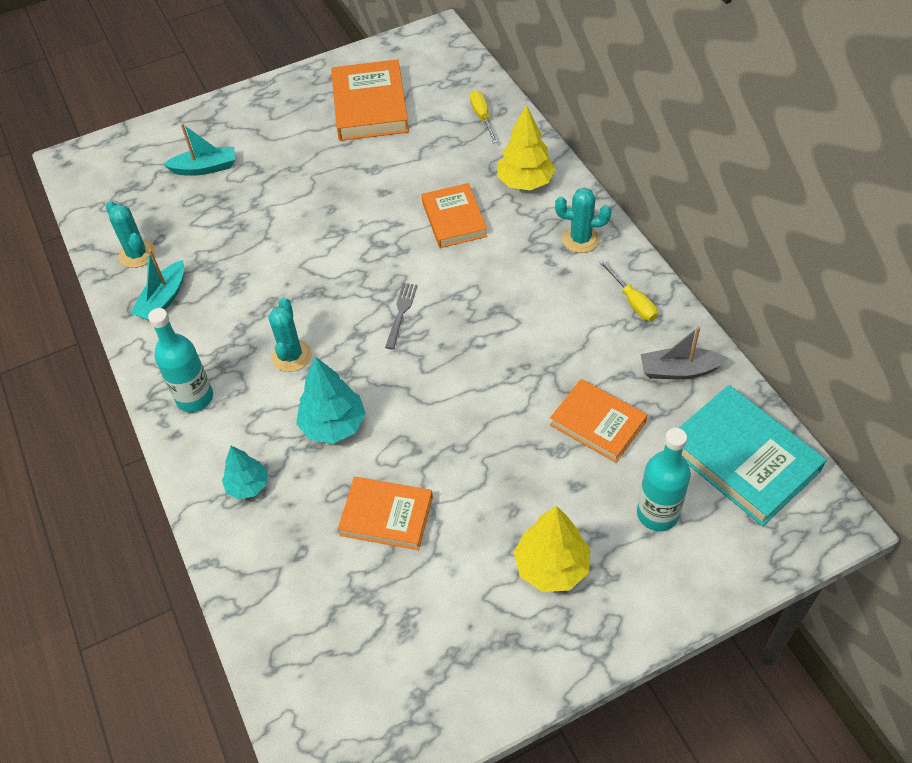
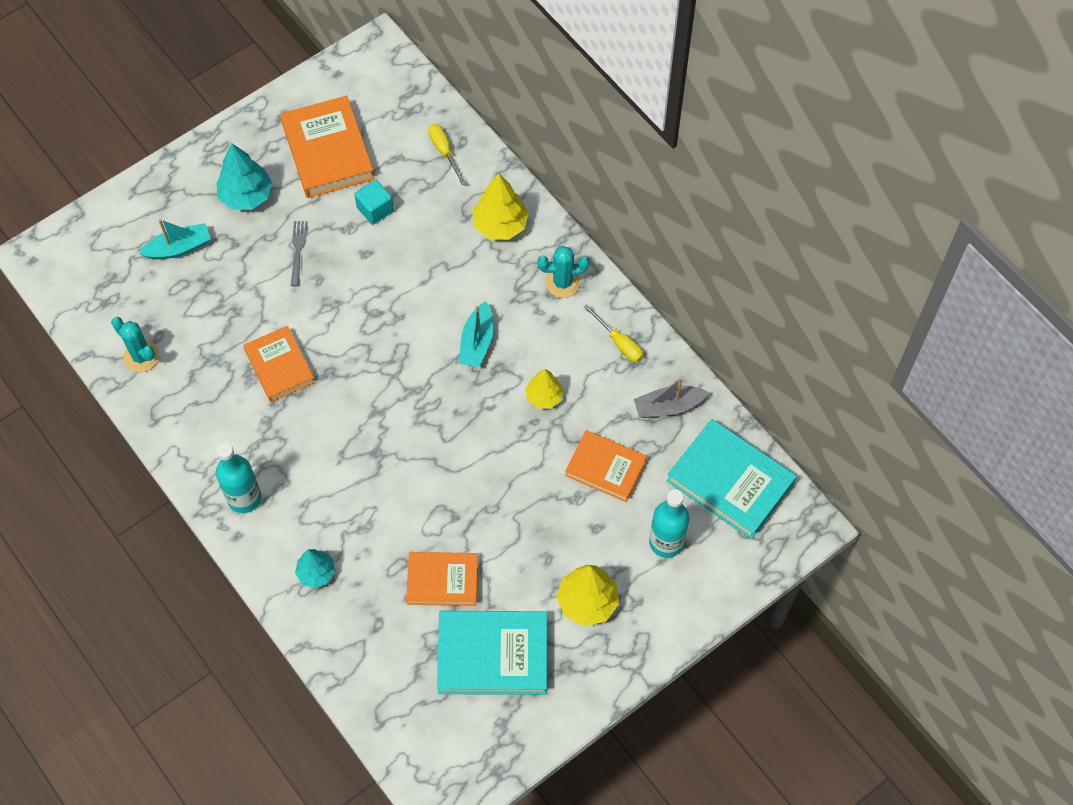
camera: 15 degrees left, 10 degrees up
turquoise boat [130,249,184,320] -> turquoise boat moved to [459,301,493,367]
turquoise cactus [268,297,312,372] -> none
turquoise tree [296,357,366,444] -> turquoise tree moved to [216,143,272,210]
grey fork [385,283,418,349] -> grey fork moved to [291,221,308,287]
orange book [422,183,488,248] -> orange book moved to [243,326,315,402]
none -> turquoise cube [354,180,394,225]
none -> turquoise book [437,611,547,695]
none -> yellow tree [525,368,563,409]

